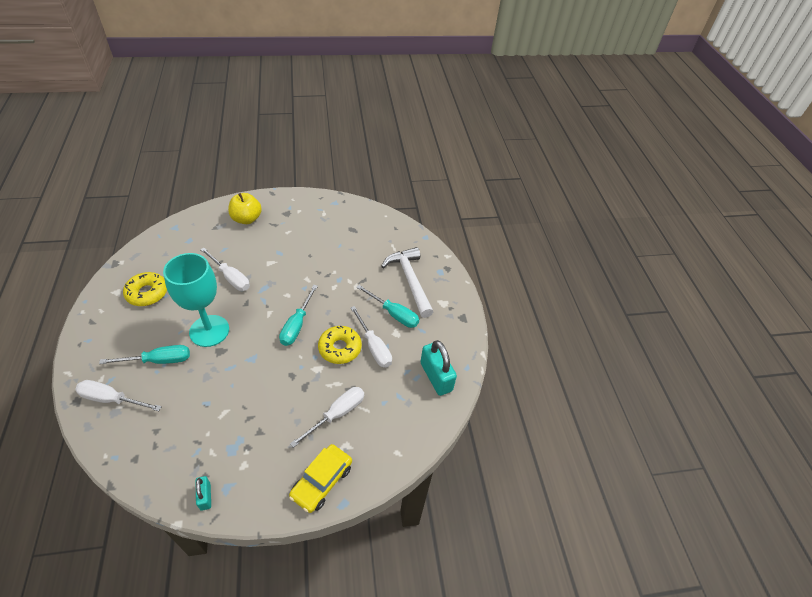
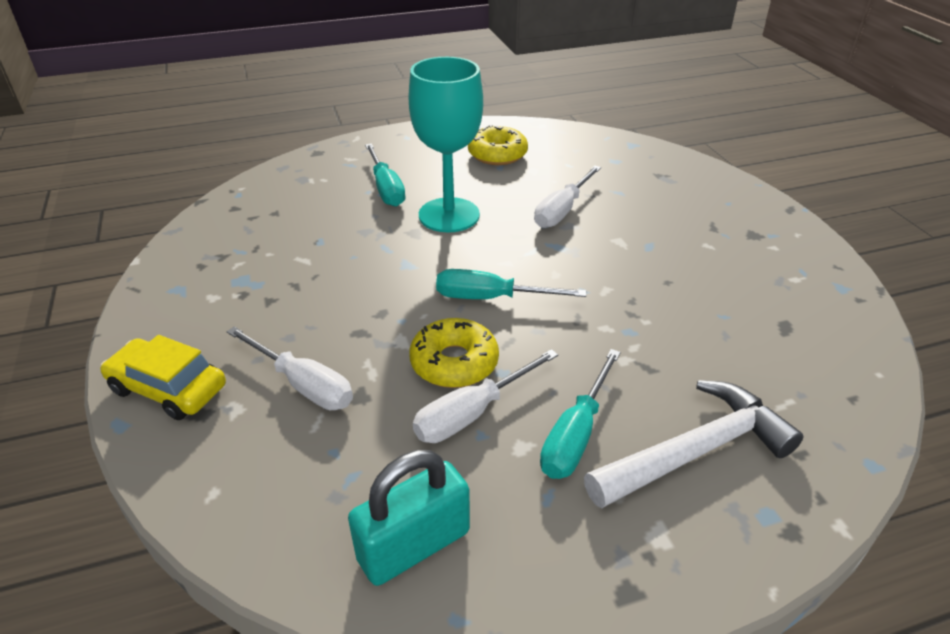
camera: 85 degrees right, 10 degrees down
white screwdriver [75,380,162,411] -> none
turquoise padlock [196,476,211,511] -> none
yellow apple [228,193,262,224] -> none

